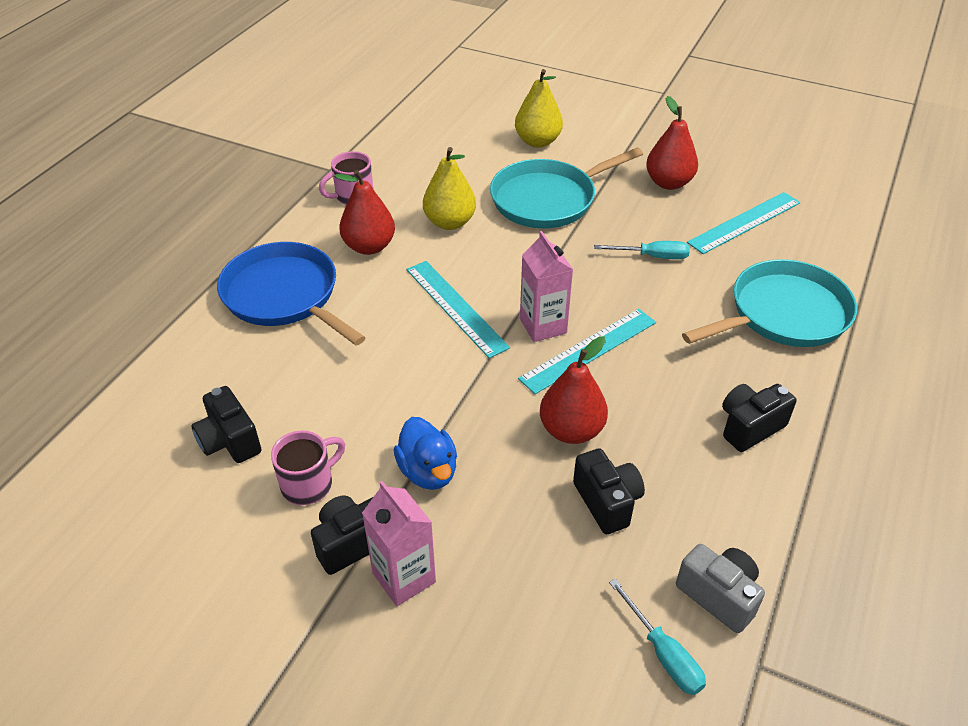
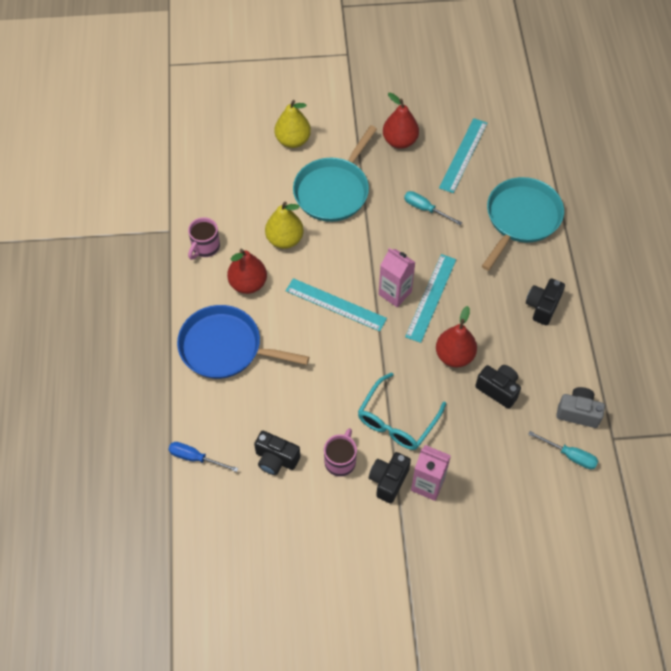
camera: 30 degrees left, 15 degrees up
blue duck [394,417,457,490] -> turquoise glasses [358,372,446,450]
turquoise screwdriver [594,241,690,259] -> turquoise screwdriver turned 120 degrees counterclockwise [404,191,462,225]
none -> blue screwdriver [168,442,238,472]

